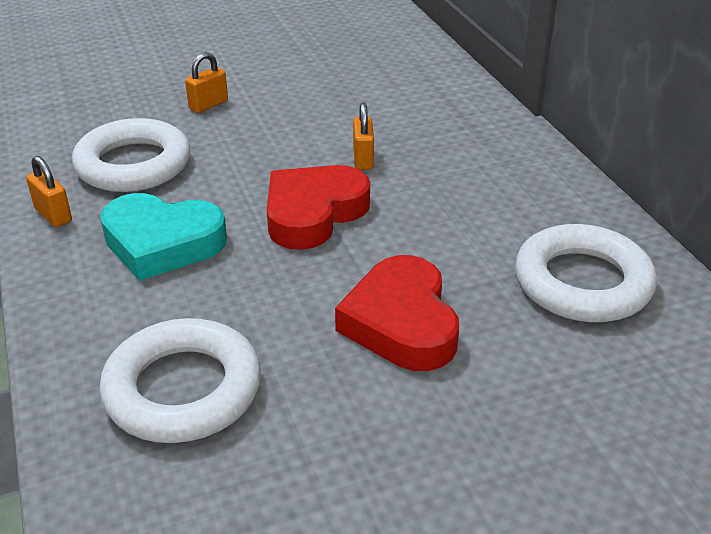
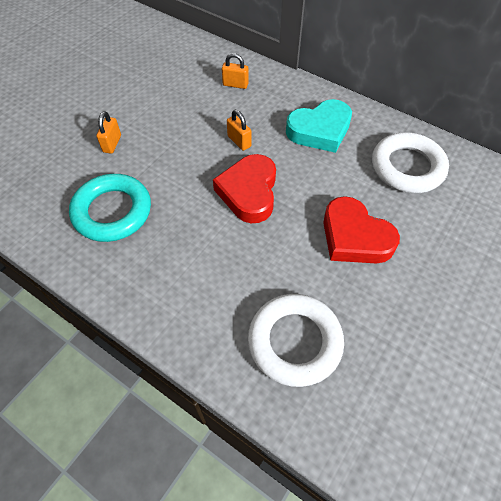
camera: 35 degrees left, 20 degrees up
orange padlock [26,156,72,227] -> orange padlock moved to [222,53,248,89]
white ring [72,118,190,192] -> turquoise ring [69,174,151,242]
turquoise heart [100,193,227,281] -> turquoise heart moved to [286,99,352,153]

